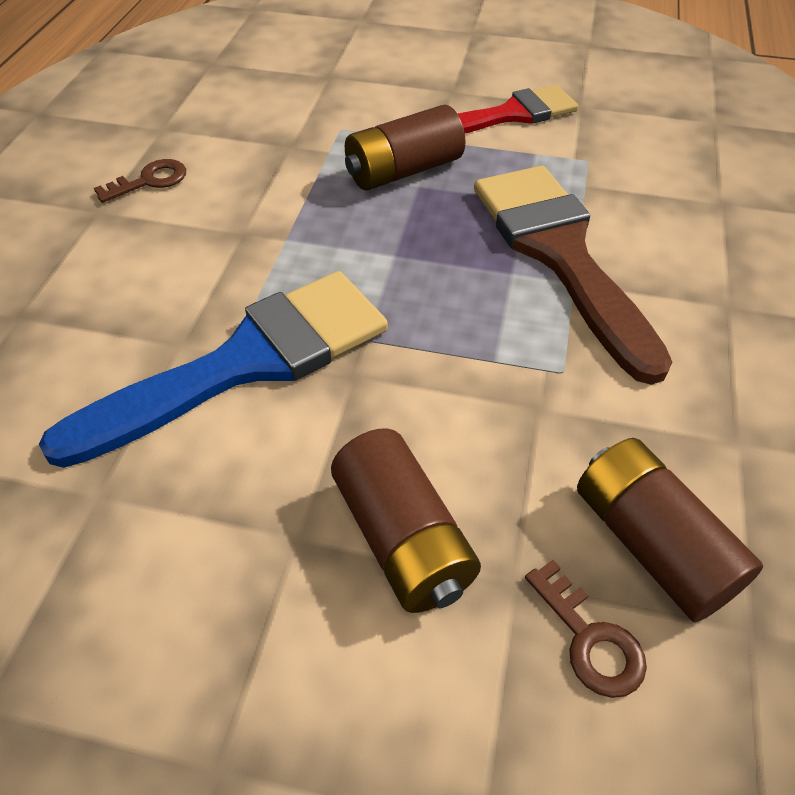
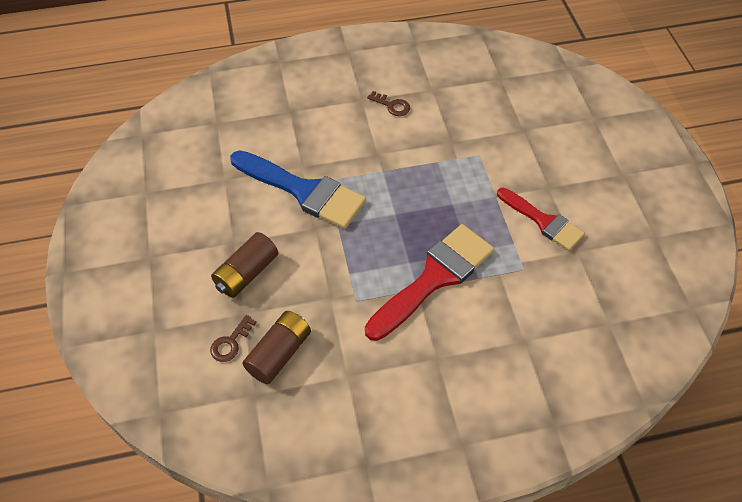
camera: 65 degrees right, 5 degrees up
brown battery [345,105,466,190] -> none
brown brush [474,166,672,385] -> red brush [365,224,494,341]

